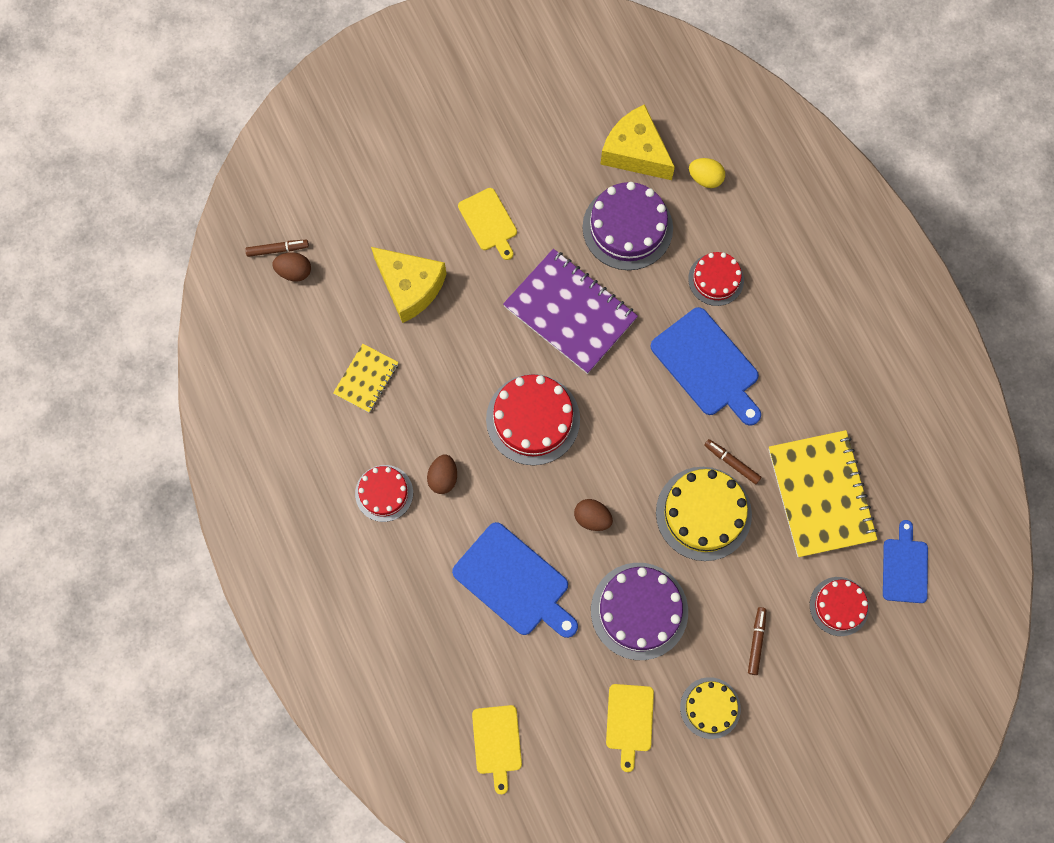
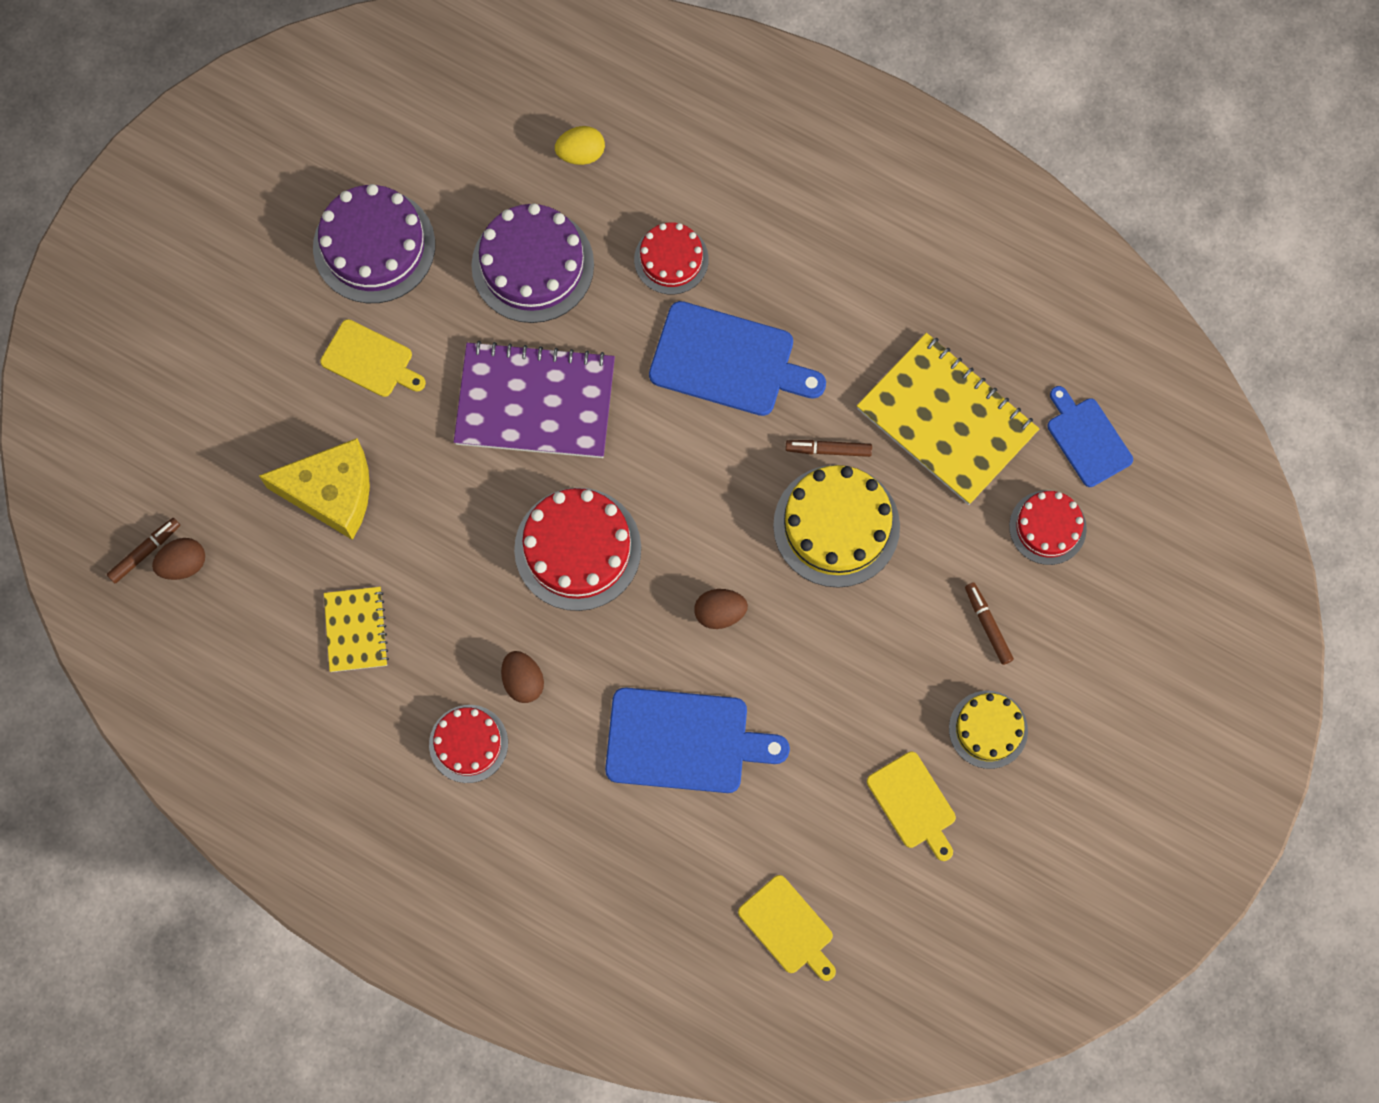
camera: 35 degrees left, 0 degrees up
purple cake [591,563,688,660] -> purple cake moved to [313,184,435,303]
yellow cheese [601,104,675,180] -> none

